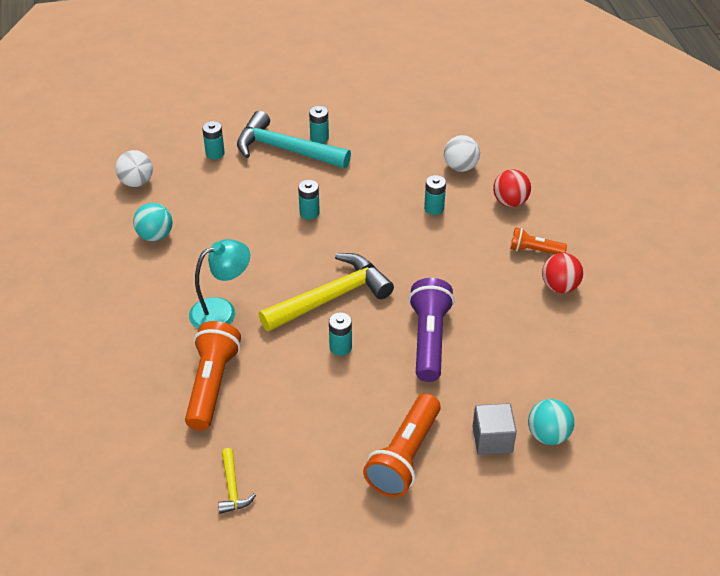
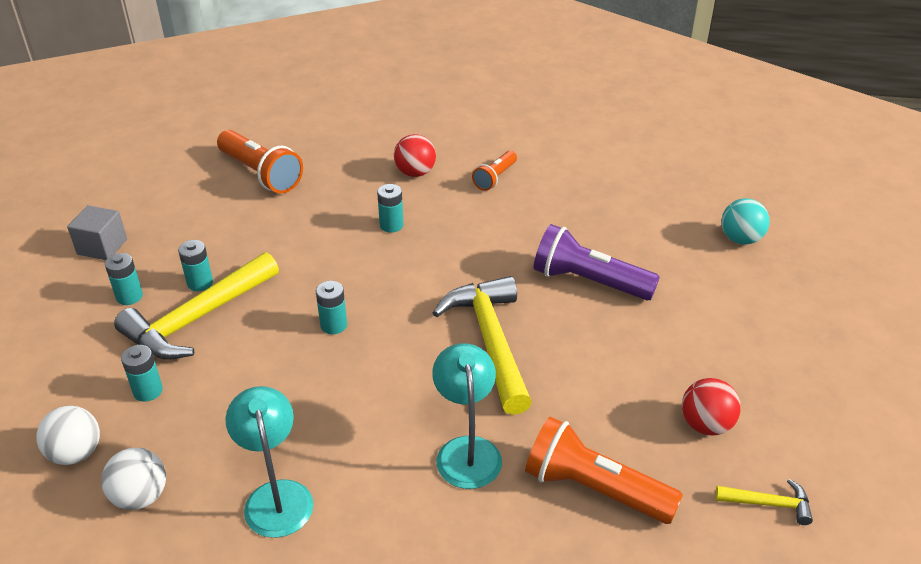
camera: 70 degrees left, 5 degrees down
turquoise ball [133,203,173,241] -> turquoise lamp [226,386,313,538]
turquoise hammer [237,111,351,168] -> yellow hammer [114,252,279,359]
turquoise battery [329,312,352,356] -> turquoise battery moved to [105,253,143,305]
orange flashlight [363,394,441,497] -> orange flashlight moved to [217,130,303,194]
white ball [444,135,480,172] -> white ball moved to [36,406,100,465]
grey cube [472,403,517,455] -> grey cube moved to [67,205,127,260]
red ball [542,253,583,293] -> red ball moved to [682,378,741,435]

